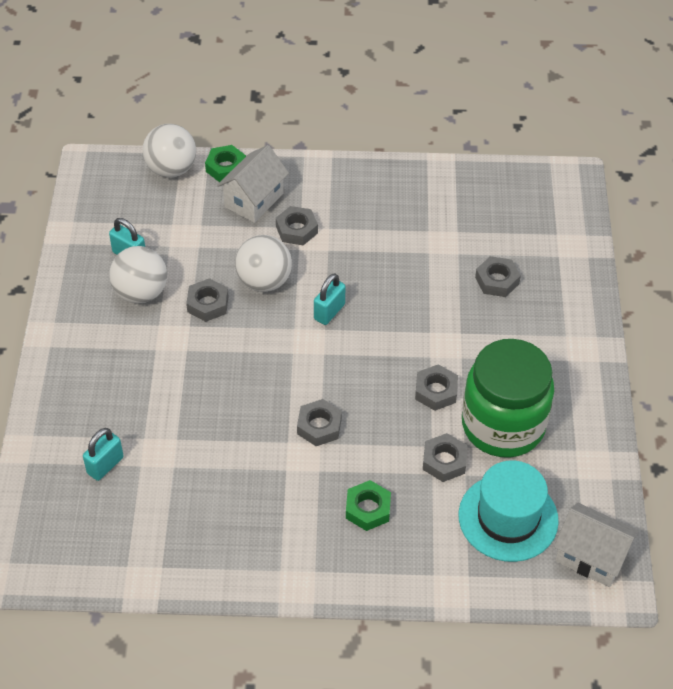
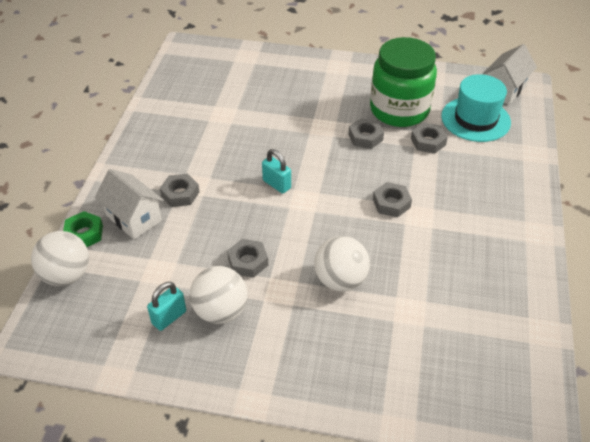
camera: 80 degrees left, 5 degrees down
turquoise padlock [83,428,124,481] -> none
white ball [235,235,292,292] -> white ball moved to [314,236,370,291]
green nut [346,480,391,531] -> none
grey nut [475,256,521,297] -> none

